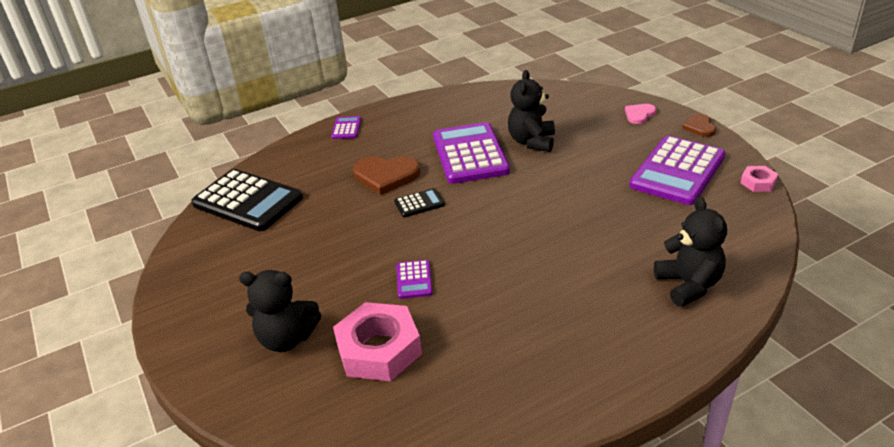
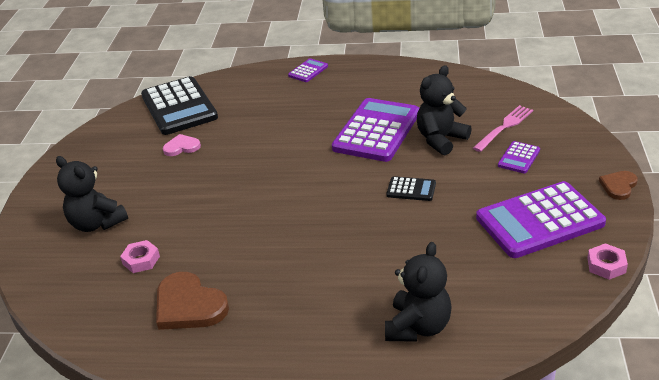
camera: 35 degrees right, 0 degrees up
pink nut [333,302,422,381] -> pink nut [120,240,160,273], size x0.48
brown heart [353,156,420,195] -> brown heart moved to [156,272,229,330]
black calculator [394,188,445,217] -> black calculator moved to [387,176,436,201]
purple calculator [397,260,433,299] -> purple calculator moved to [498,141,540,173]
pink heart [625,104,656,124] -> pink heart moved to [163,134,201,156]
none -> pink fork [473,105,533,152]

